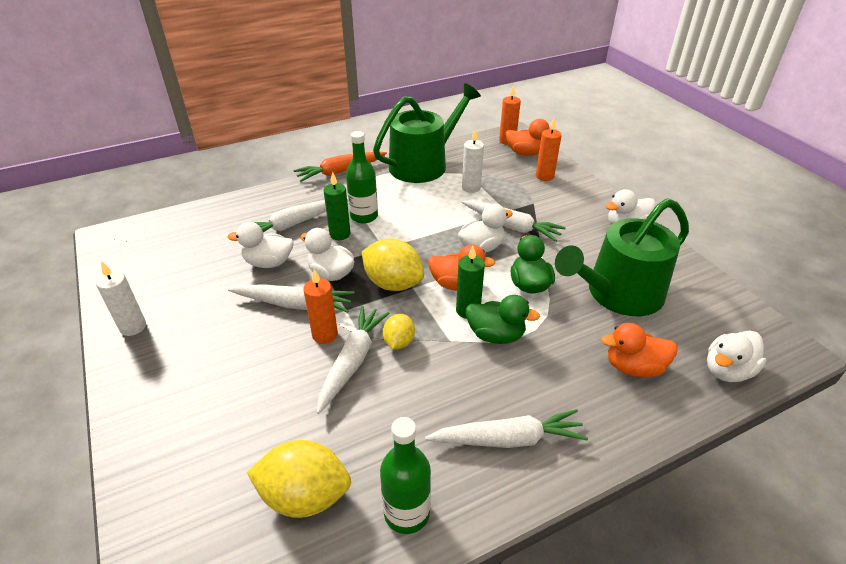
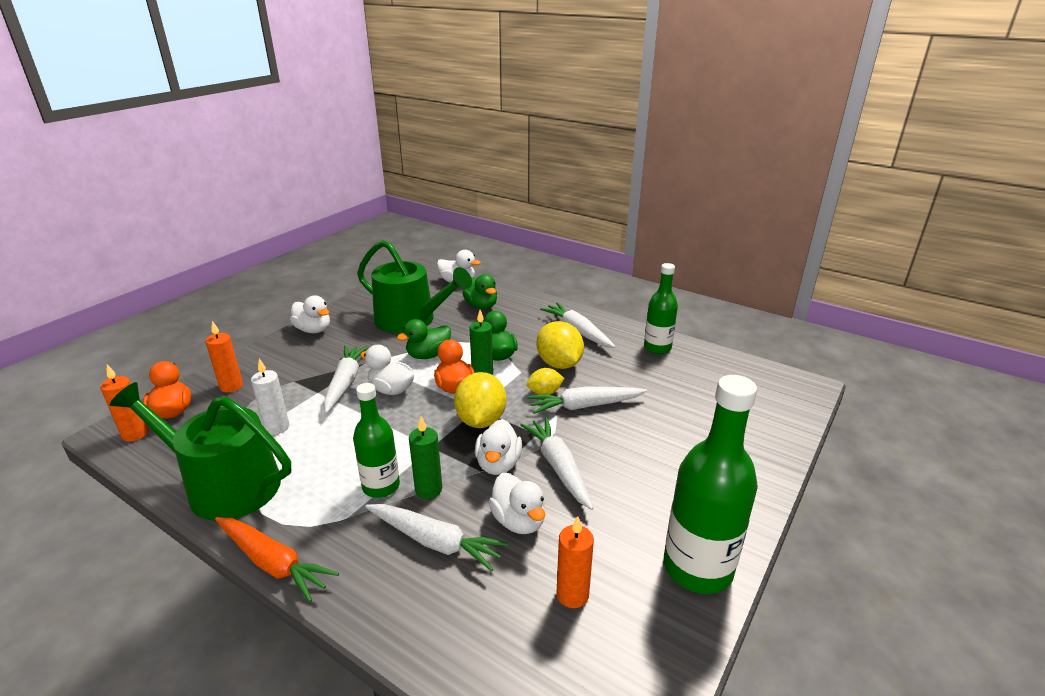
camera: 120 degrees left, 10 degrees down
white candle [96,261,146,336] -> green bottle [664,375,758,594]
yellow lemon [247,440,351,518] -> yellow lemon moved to [537,321,584,369]
orange candle [303,269,338,344] -> orange candle moved to [557,516,594,608]
orange duck [601,323,677,377] -> green duck [462,274,497,309]

